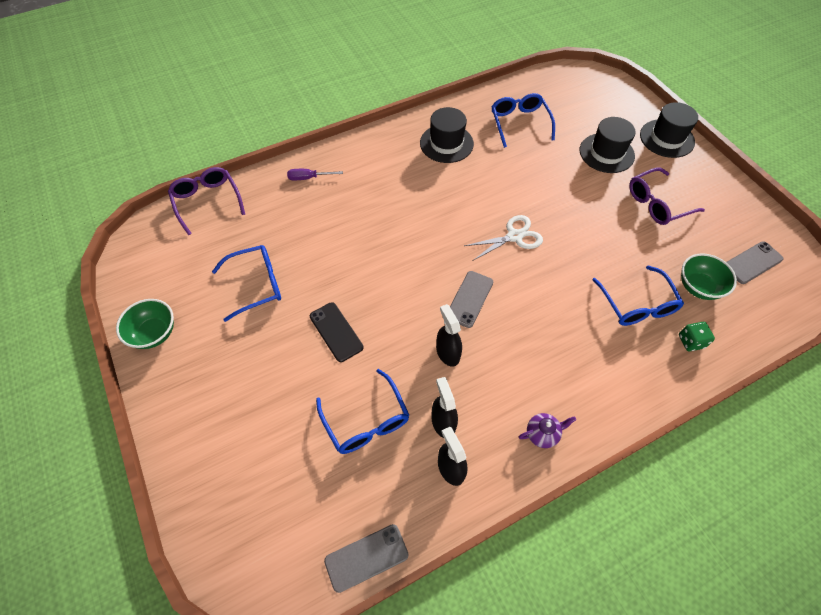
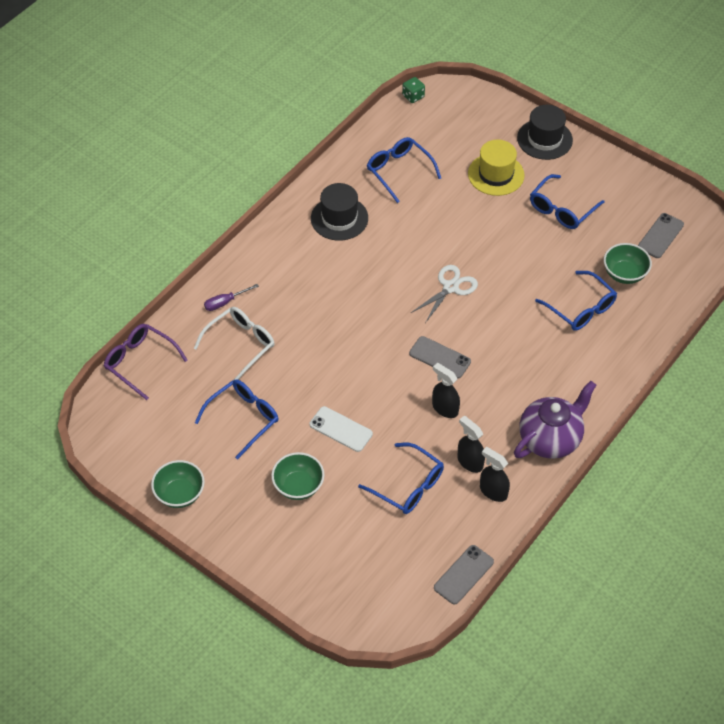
camera: 25 degrees left, 5 degrees down
black phone [310,302,364,362] -> white phone [310,406,373,452]
grey phone [450,271,493,328] -> grey phone turned 60 degrees counterclockwise [409,336,471,379]
purple teapot [519,413,576,448] -> purple teapot [514,381,596,459], size x2.18
black hat [580,117,636,173] -> yellow hat [468,140,525,196]
purple glasses [629,167,705,225] -> blue glasses [530,174,605,229]
green dice [679,322,715,351] -> green dice moved to [402,77,425,103]
none -> white glasses [194,307,275,380]
none -> green bowl [271,452,325,500]

